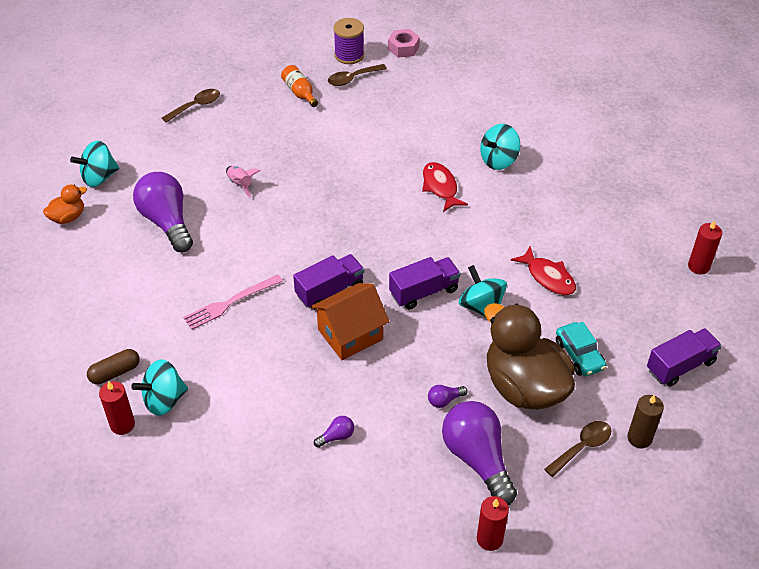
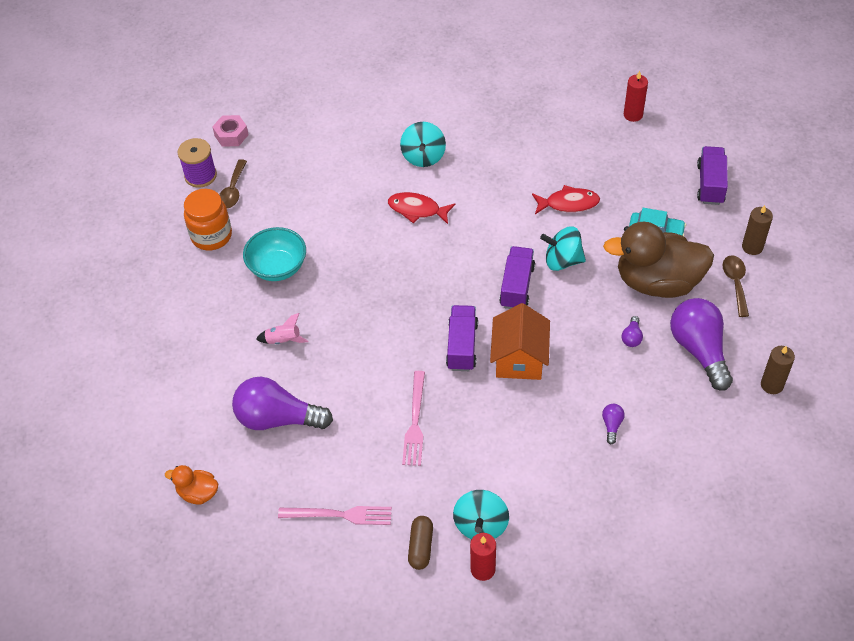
camera: 50 degrees left, 5 degrees up
orange duck [43,185,87,224] -> orange duck turned 75 degrees counterclockwise [165,465,218,505]
turquoise spinning top [70,141,119,187] -> none
brown spoon [162,89,220,123] -> none
orange bottle [281,65,318,107] -> orange jar [184,189,232,251]
purple light bulb [442,401,517,505] -> purple light bulb turned 60 degrees clockwise [670,298,733,391]
red candle [477,496,509,551] -> brown candle [761,346,795,394]
none -> turquoise bowl [243,227,306,281]
none -> pink fork [278,506,392,525]

